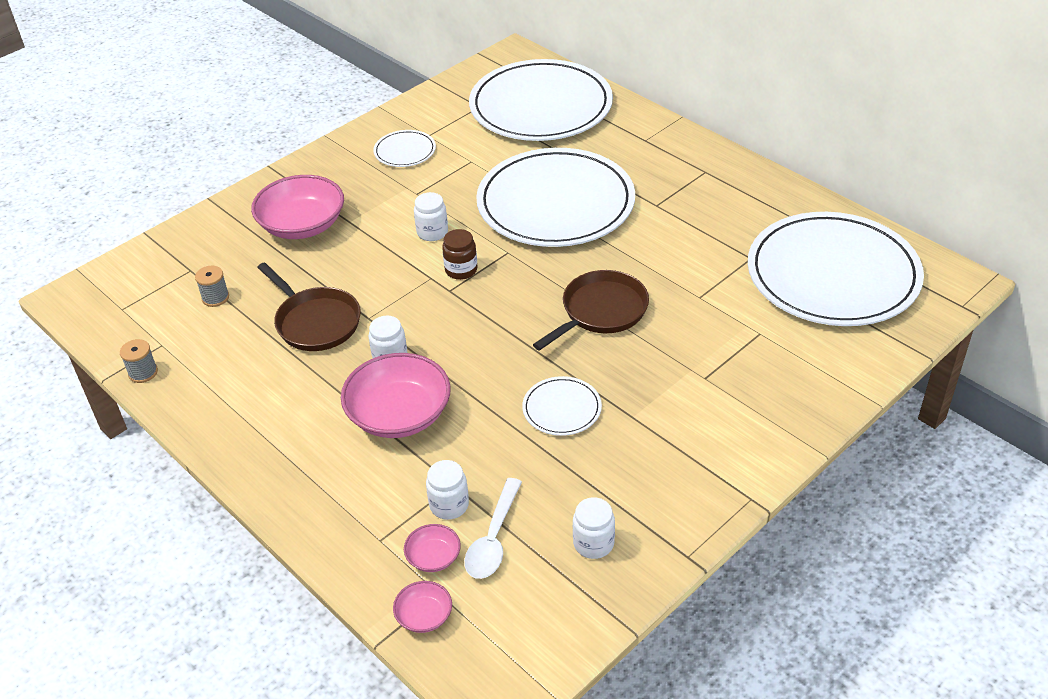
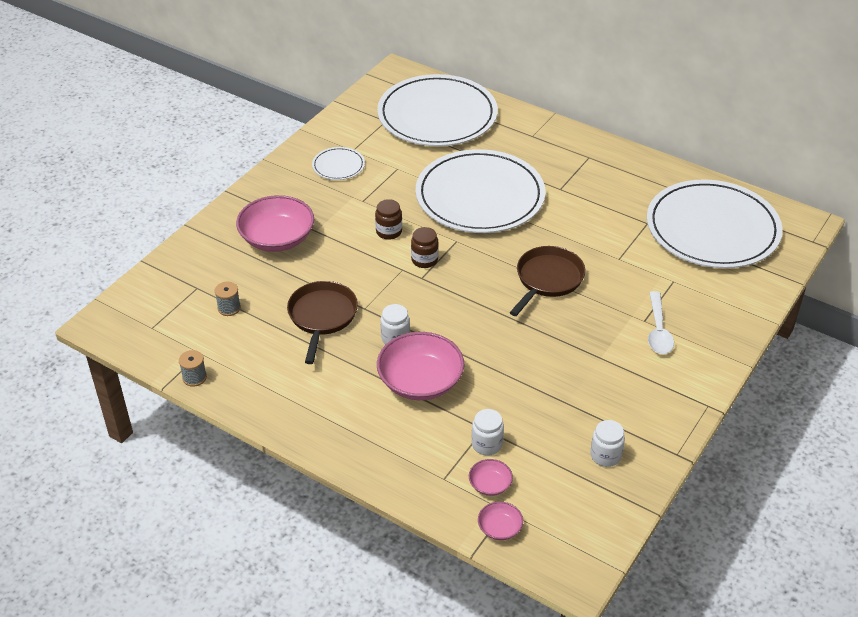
camera: 15 degrees left, 0 degrees up
brown pan [257,262,361,351] -> brown pan turned 120 degrees counterclockwise [287,281,358,364]
white jar [414,192,448,241] -> brown jar [375,199,402,240]
white spoon [464,478,522,579] -> white spoon moved to [648,291,674,354]
white plate [522,376,602,436] -> none

